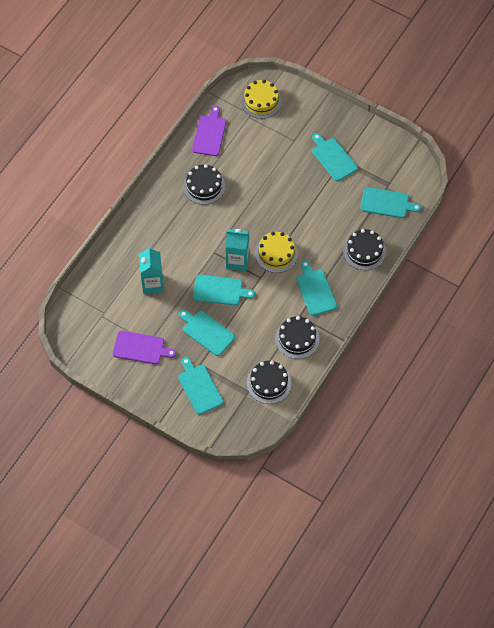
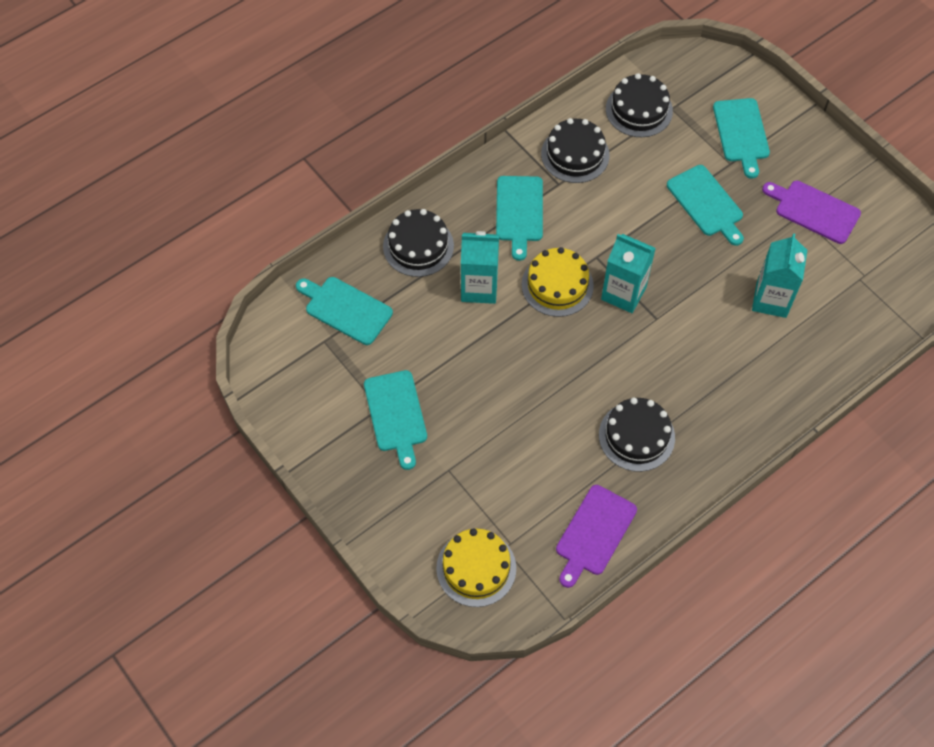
camera: 160 degrees left, 0 degrees up
turquoise cutting board [193,275,255,306] -> none
none -> turquoise carton [461,231,499,304]

